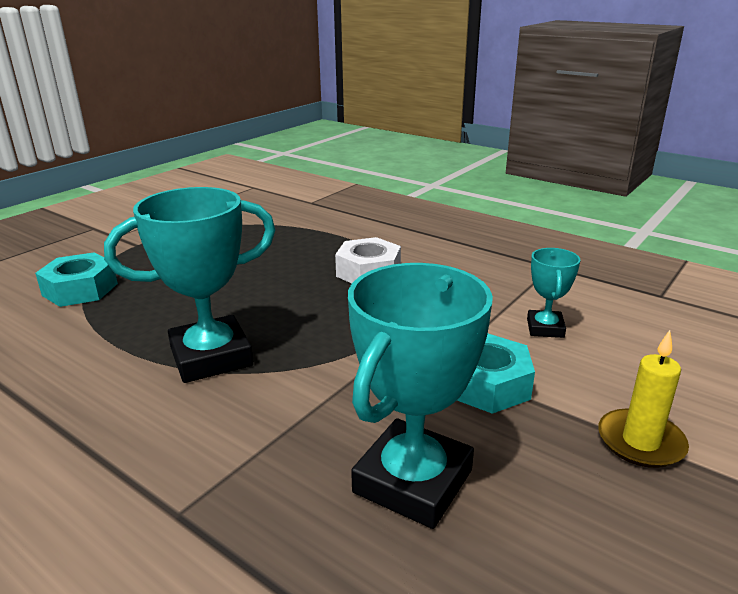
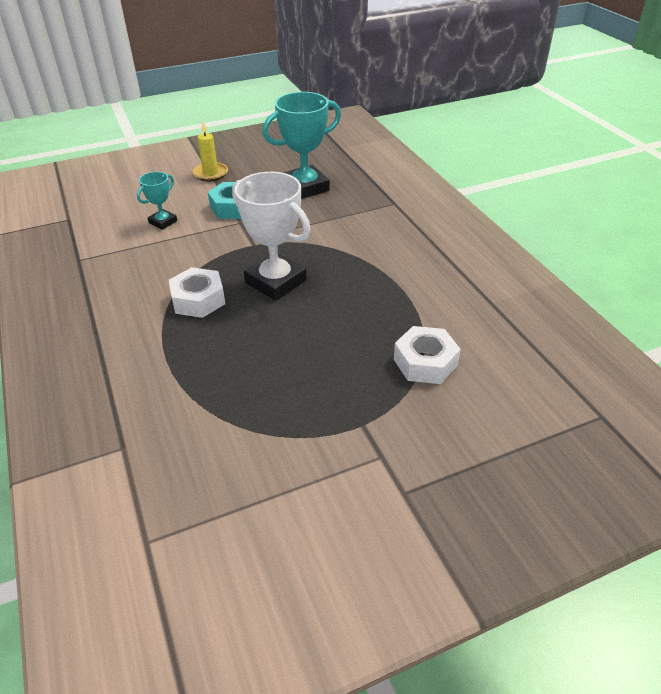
camera: 150 degrees left, 15 degrees up
turquoise nut [35,253,118,307] -> white nut [394,326,461,384]
turquoise trophy [104,187,275,383] -> none
none -> white trophy [232,172,311,301]

